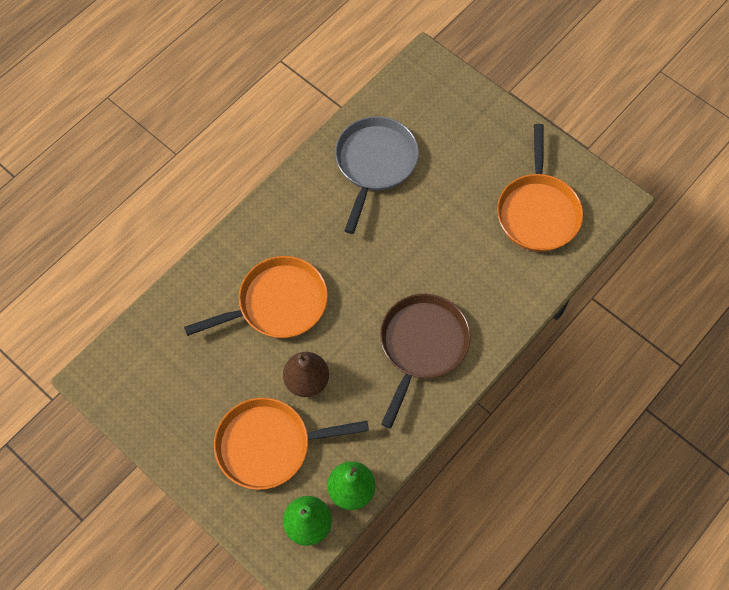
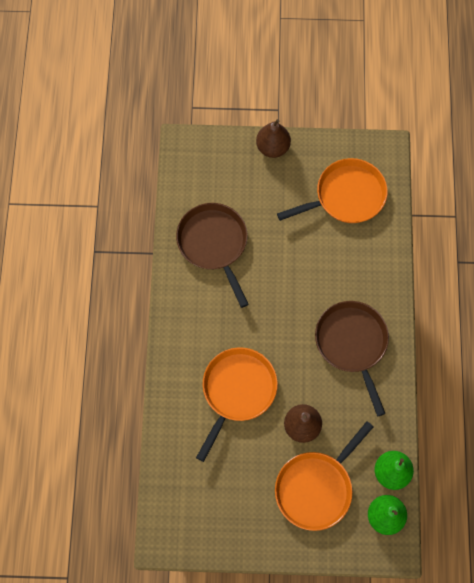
camera: 40 degrees left, 5 degrees up
grey pan [335,116,419,234] -> brown pan [176,203,249,308]
orange pan [497,124,583,252] -> orange pan turned 75 degrees counterclockwise [277,158,388,223]
none -> brown pear [256,119,291,158]

